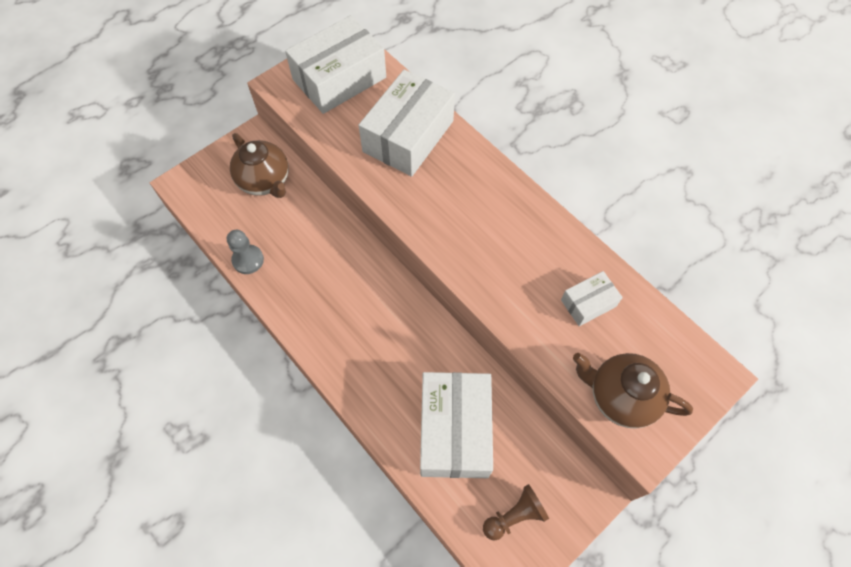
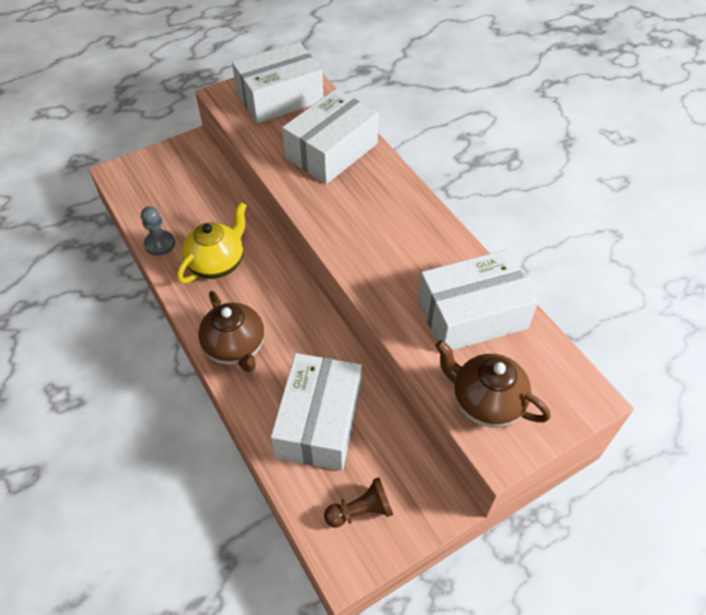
camera: 10 degrees right, 10 degrees down
brown teapot [230,133,289,198] -> brown teapot moved to [198,291,265,372]
white box [561,271,623,326] -> white box [418,249,538,350], size x2.02
none -> yellow teapot [177,202,247,283]

